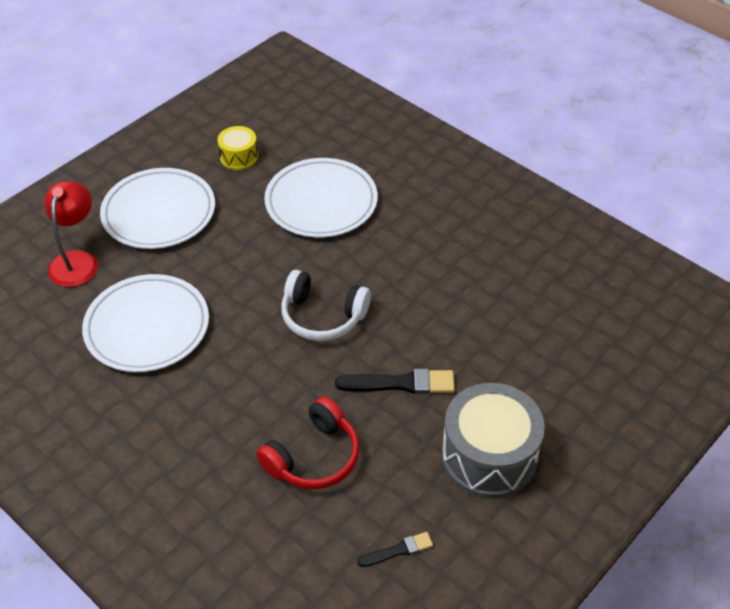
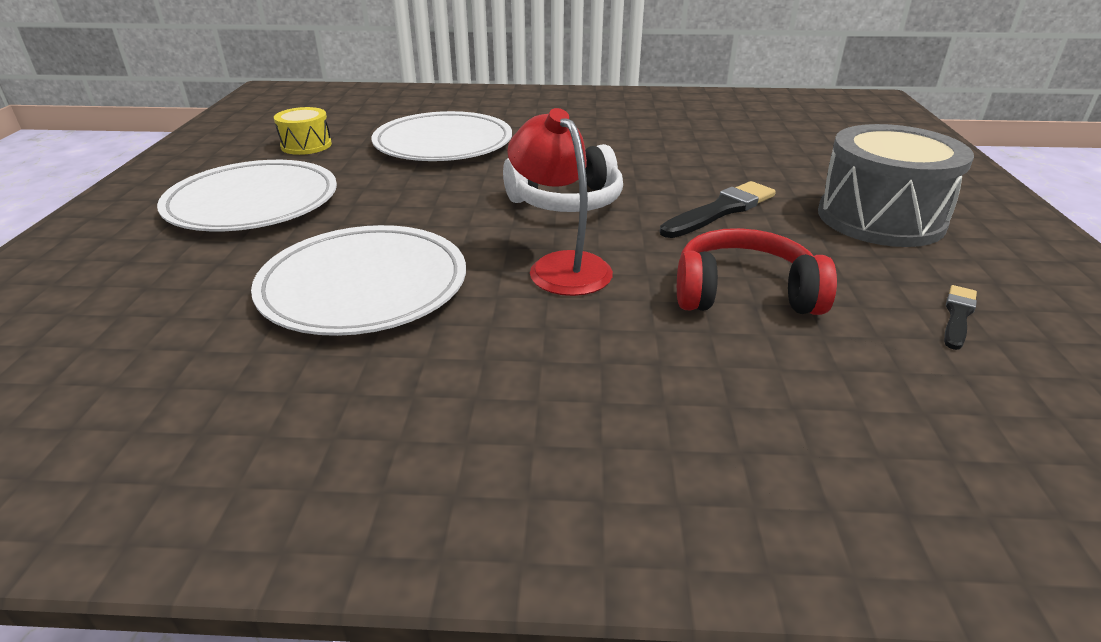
camera: 40 degrees left, 15 degrees down
red lamp [45,181,98,287] -> red lamp moved to [507,108,613,296]
red headphones [256,397,360,490] -> red headphones turned 90 degrees counterclockwise [677,228,837,315]

